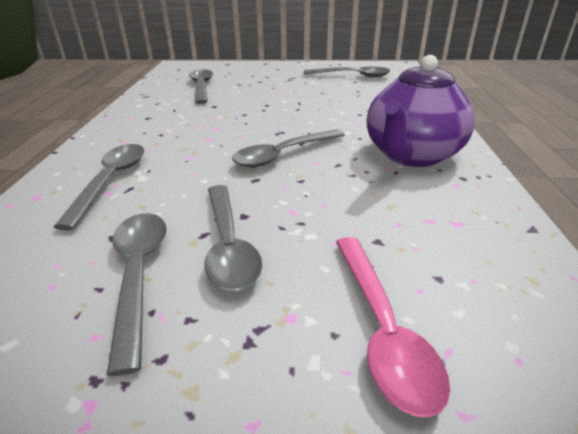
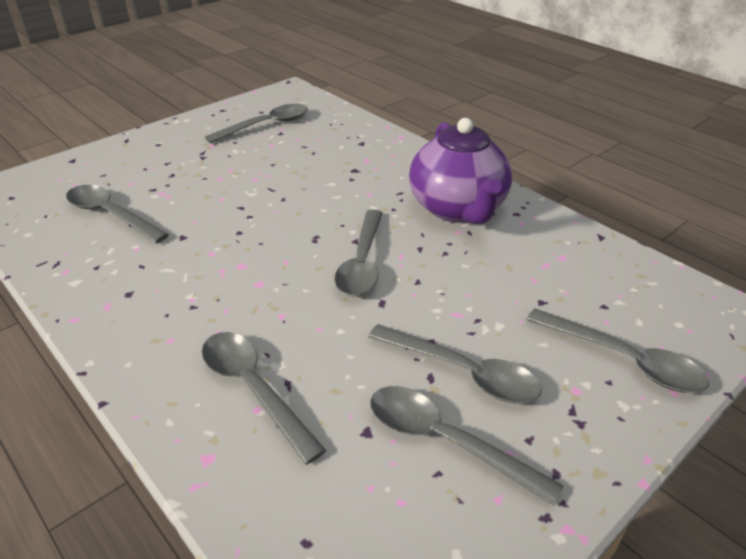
camera: 45 degrees left, 5 degrees up
pink spoon [336,237,450,418] -> grey spoon [526,308,709,393]

